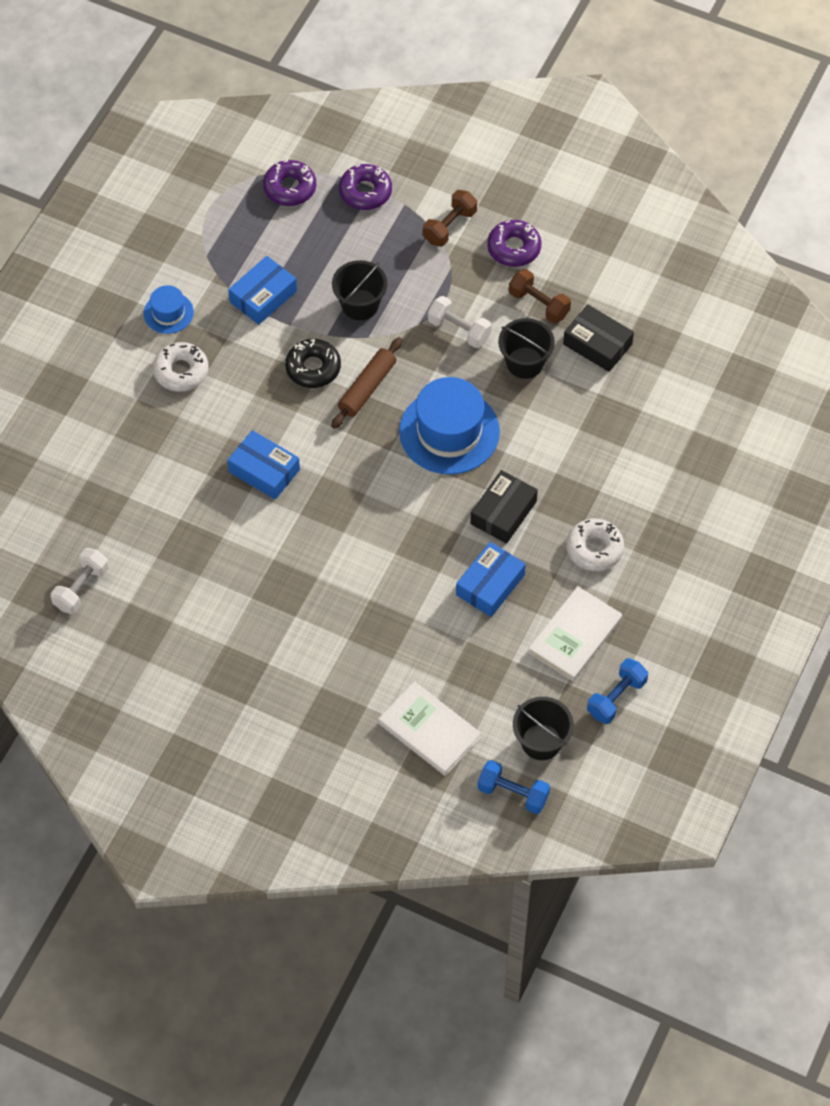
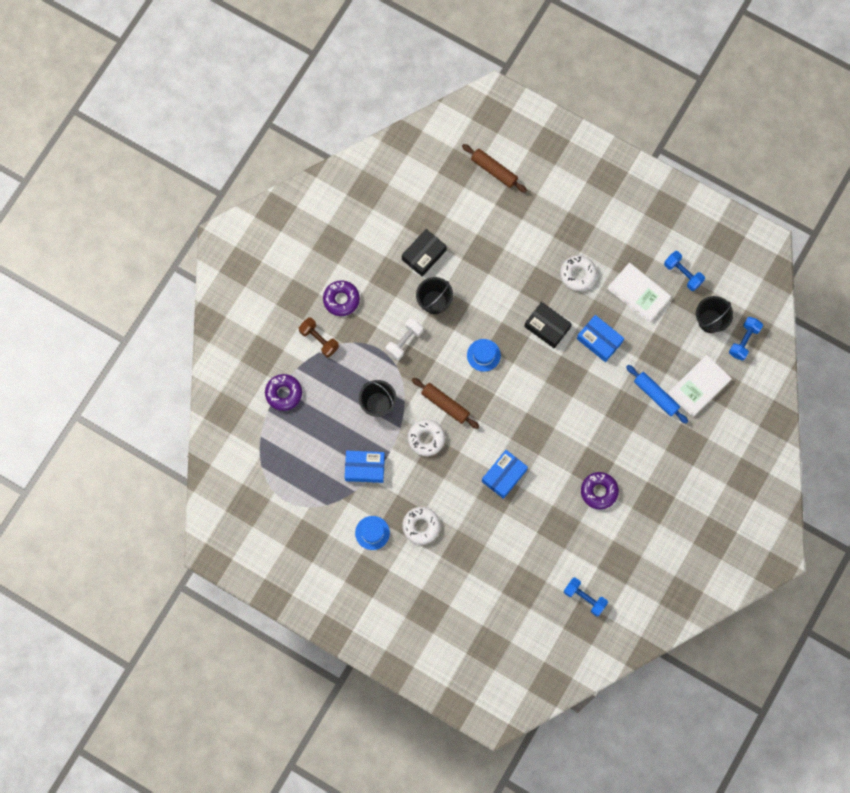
camera: 85 degrees left, 15 degrees up
white dumbbell [51,548,109,614] -> blue dumbbell [564,578,608,616]
blue box [228,256,297,325] -> blue box turned 45 degrees counterclockwise [345,451,385,483]
purple donut [263,160,316,206] -> purple donut moved to [581,472,619,509]
black donut [285,339,341,388] -> white donut [408,419,445,456]
blue hat [399,377,500,475] -> blue hat [467,339,501,372], size x0.51
brown dumbbell [509,269,571,323] -> none
none -> brown rolling pin [462,144,527,193]
none -> blue rolling pin [626,365,688,424]

